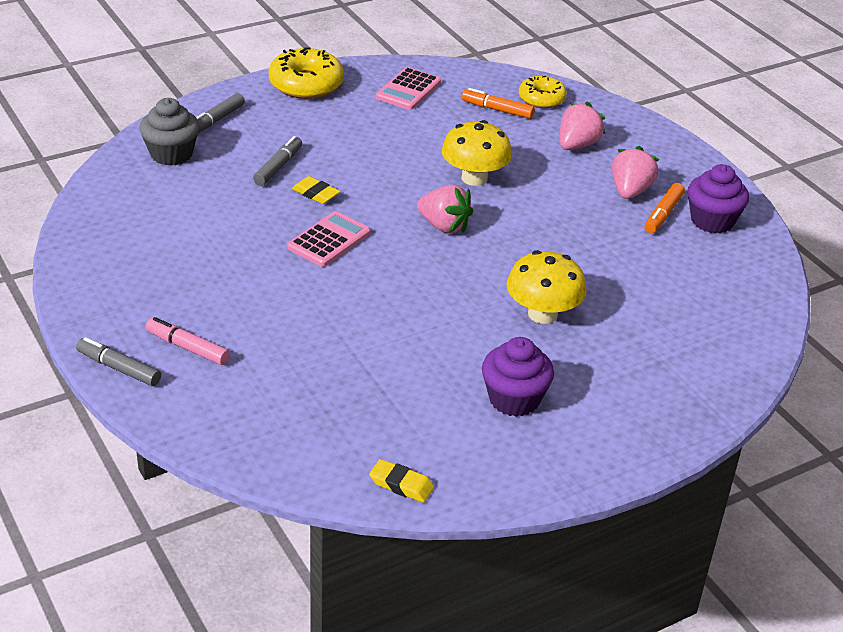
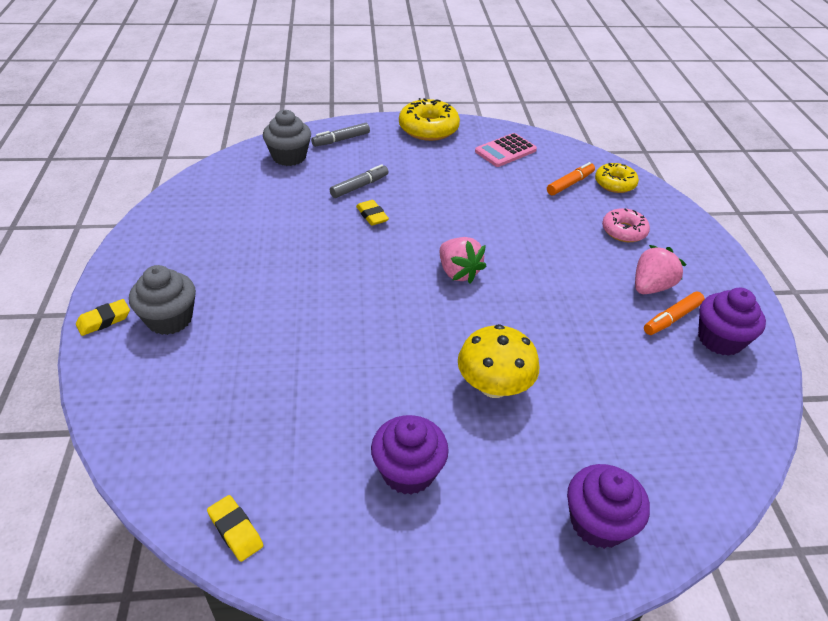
camera: 25 degrees right, 5 degrees up
grey marker [76,337,161,386] -> yellow eraser [76,299,130,336]
pink marker [146,317,230,365] -> grey cupcake [129,265,196,335]
pink calculator [287,211,371,267] -> none
yellow mushroom [442,120,512,186] -> none
orange marker [462,88,535,119] -> orange marker turned 90 degrees clockwise [547,162,595,195]
pink strawberry [560,101,606,150] -> pink donut [602,208,650,242]
none -> purple cupcake [567,464,650,549]

